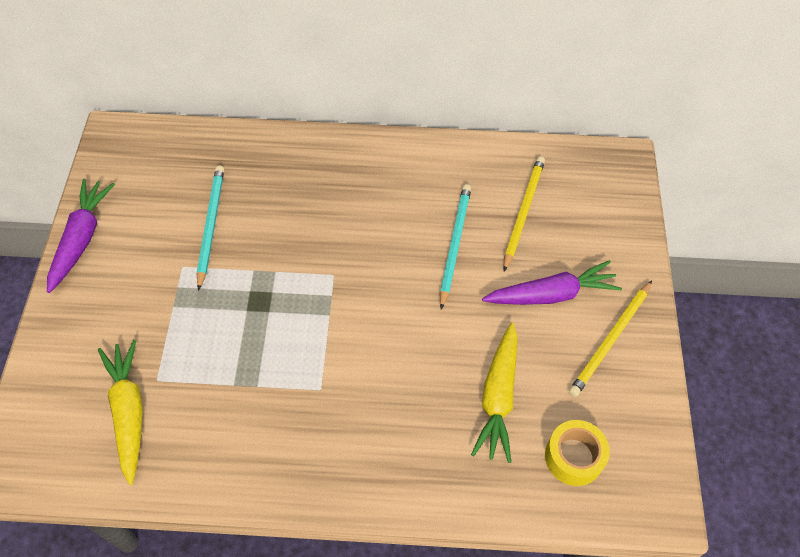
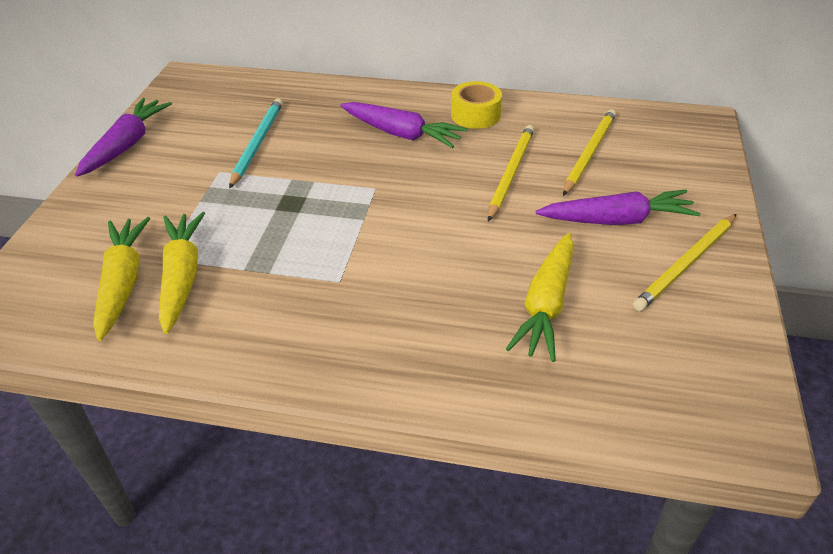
camera: 10 degrees right, 15 degrees down
turquoise pencil [440,184,471,310] -> yellow pencil [488,125,534,222]
yellow tape [545,420,610,486] -> yellow tape moved to [451,81,502,129]
none -> yellow carrot [159,212,205,334]
none -> purple carrot [340,102,468,148]

